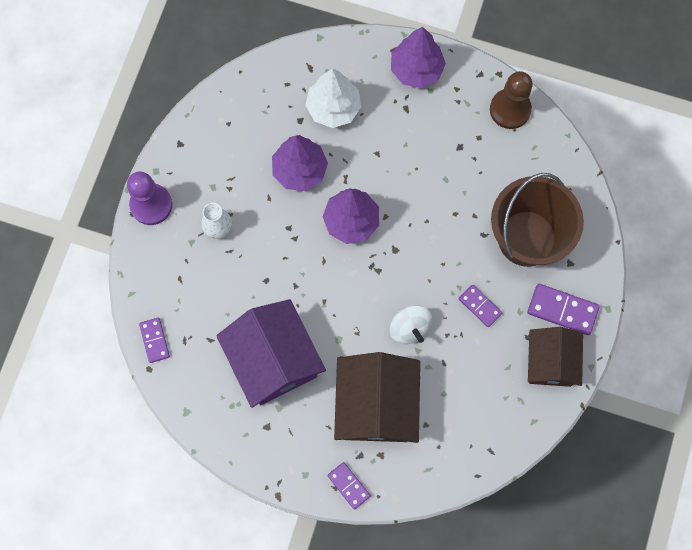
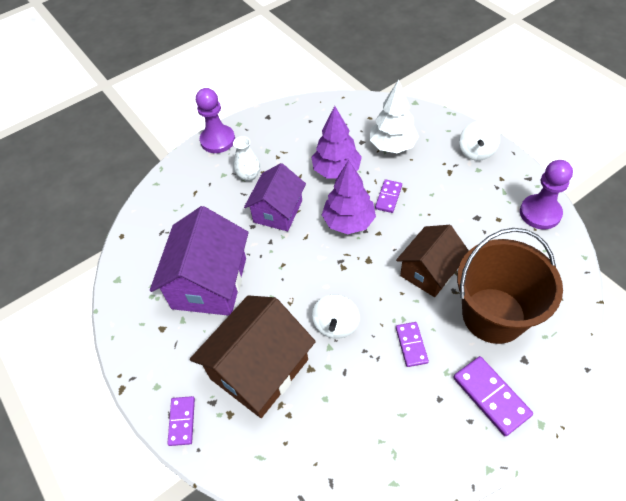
camera: 40 degrees right, 20 degrees down
purple domino [139,318,170,363] -> purple domino moved to [375,179,402,213]
purple tree [391,27,446,88] -> white spinning top [459,121,500,161]
brown pawn [490,71,532,129] -> purple pawn [520,160,573,229]
brown house [528,327,583,387] -> brown house moved to [396,225,469,297]
none -> purple house [244,163,306,231]

